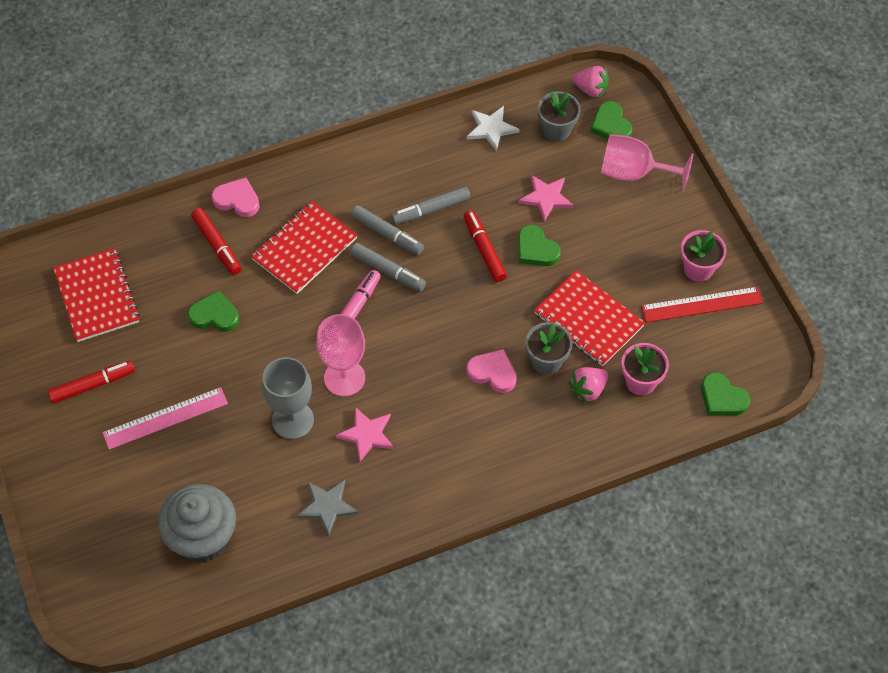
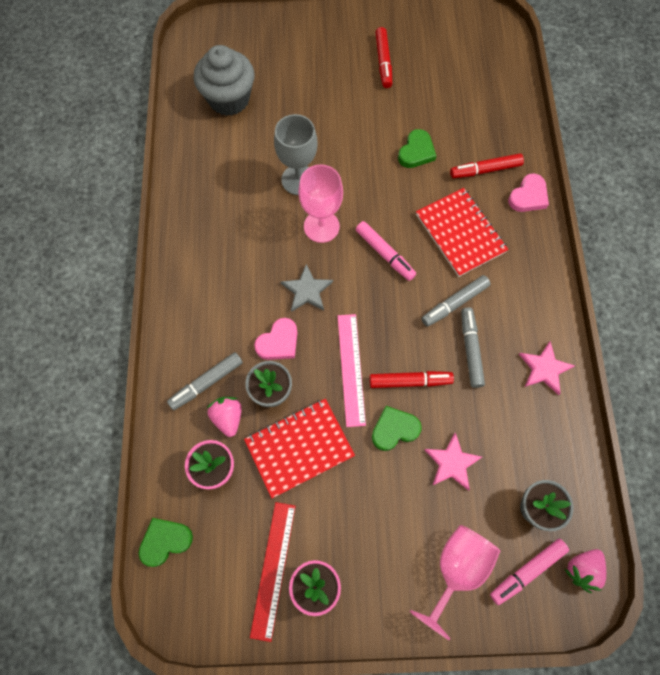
camera: 110 degrees right, 10 degrees up
red notebook [53,248,140,342] -> none
pink ruler [103,387,228,450] -> pink ruler moved to [338,314,366,427]
grey star [297,480,359,536] -> grey star moved to [281,264,333,312]
pink star [335,407,394,462] -> pink star moved to [519,341,575,395]
grey marker [350,243,426,291] -> grey marker moved to [167,352,243,410]
white star [467,106,520,151] -> none
green heart [590,101,633,139] -> pink marker [490,539,569,605]

